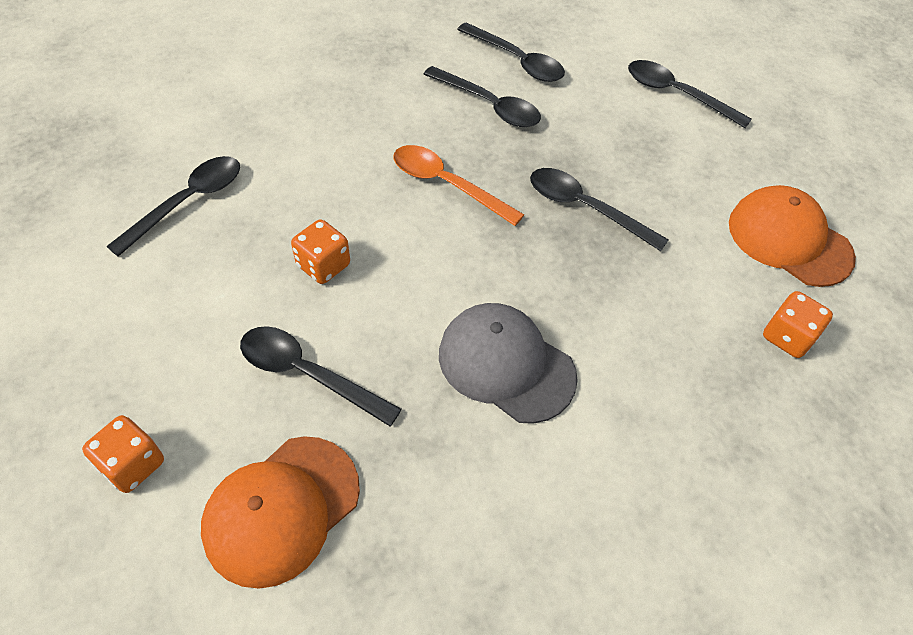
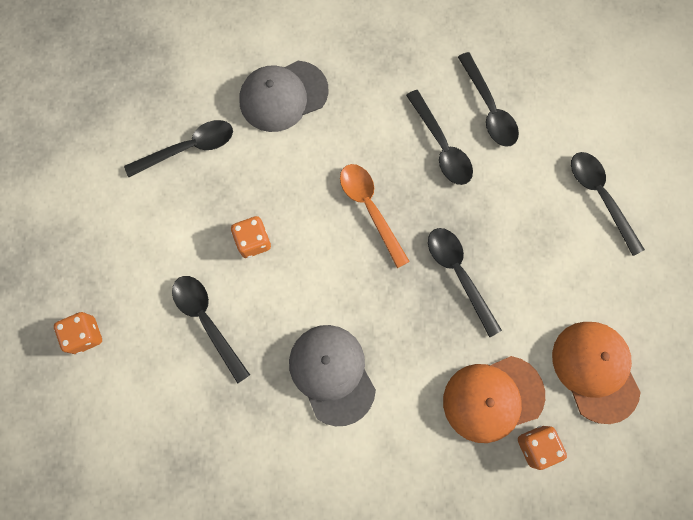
camera: 30 degrees right, 20 degrees up
orange cap [201,436,360,589] -> orange cap moved to [443,356,545,443]
none -> grey cap [239,61,328,132]

